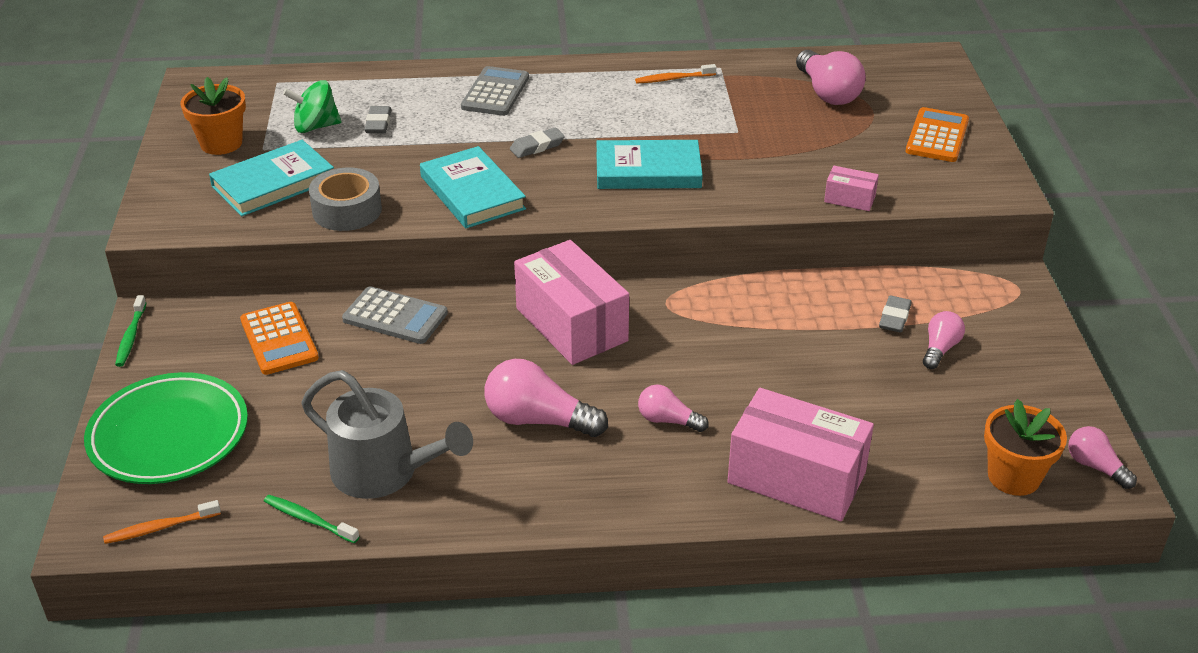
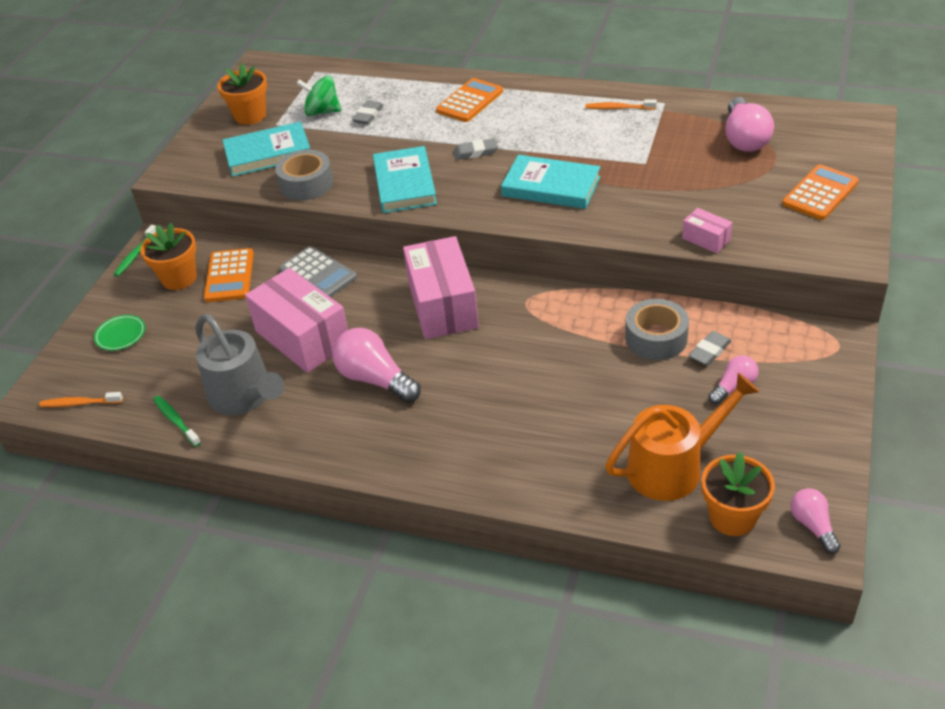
camera: 25 degrees right, 5 degrees up
green plate [84,372,248,484] -> green plate [94,315,145,351], size x0.43
grey calculator [461,66,529,116] -> orange calculator [436,78,503,122]
pink light bulb [638,384,709,432] -> none
pink box [727,388,874,522] -> pink box moved to [245,268,348,373]
none -> orange flower pot [140,223,197,290]
none -> orange watering can [605,373,760,501]
none -> grey tape [625,299,689,360]

